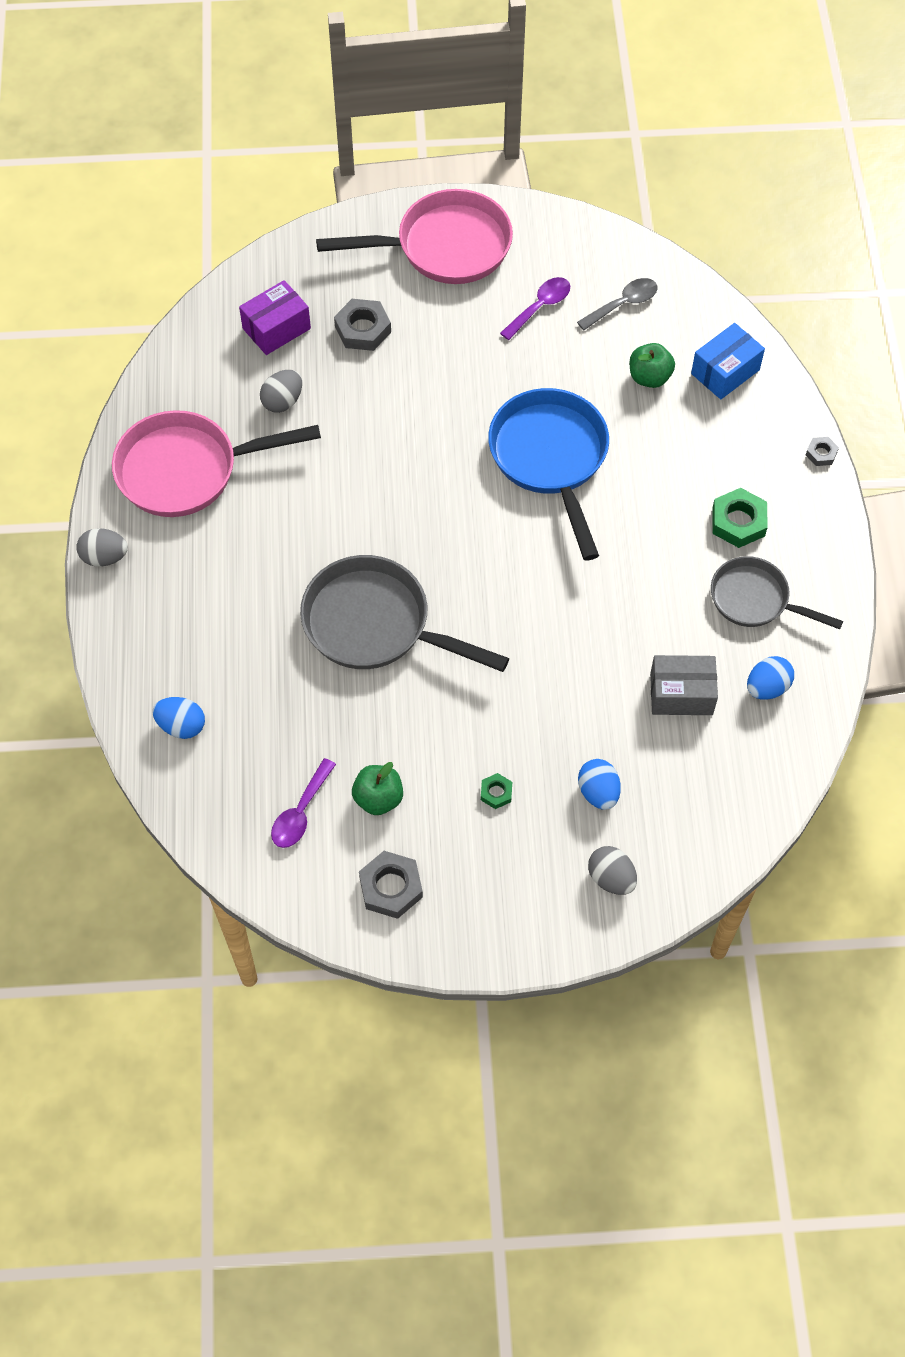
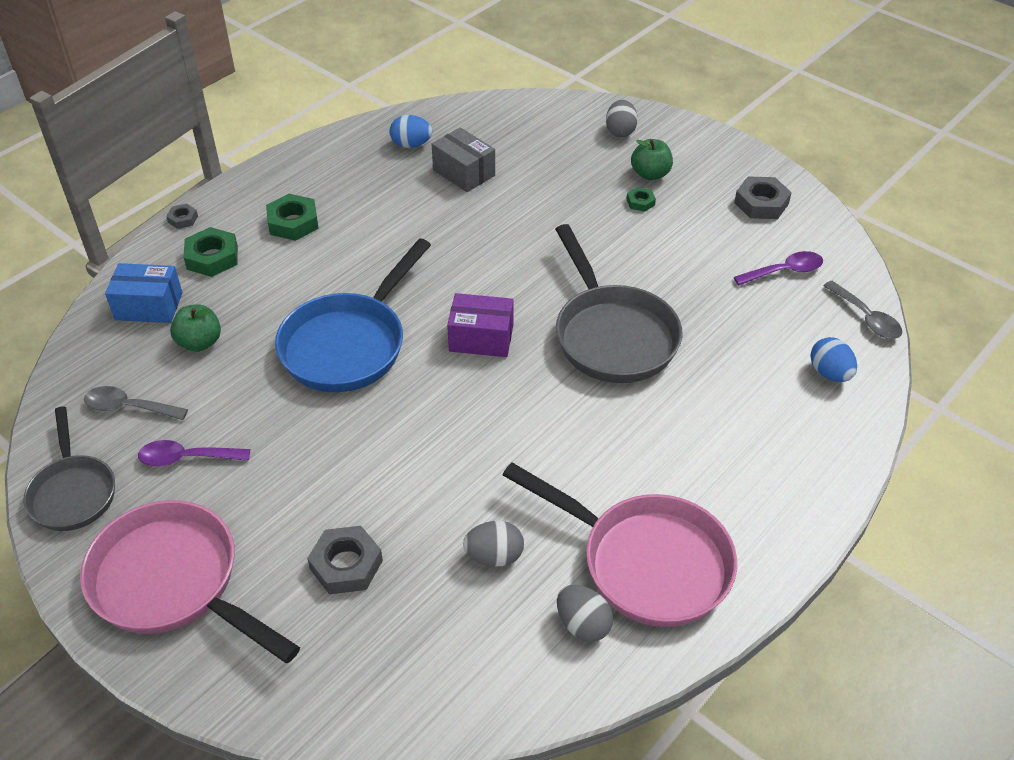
camera: 135 degrees left, 15 degrees down
grey egg [76,528,128,567] -> grey egg moved to [557,585,613,642]
purple box [239,280,311,355] -> purple box moved to [447,293,514,357]
green apple [352,762,403,815] -> green apple moved to [631,139,673,180]
blue egg [578,759,621,810] -> none
grey pan [711,556,843,629] -> grey pan moved to [23,406,115,531]
none -> green nut [183,227,238,277]
none -> grey spoon [823,281,902,339]

